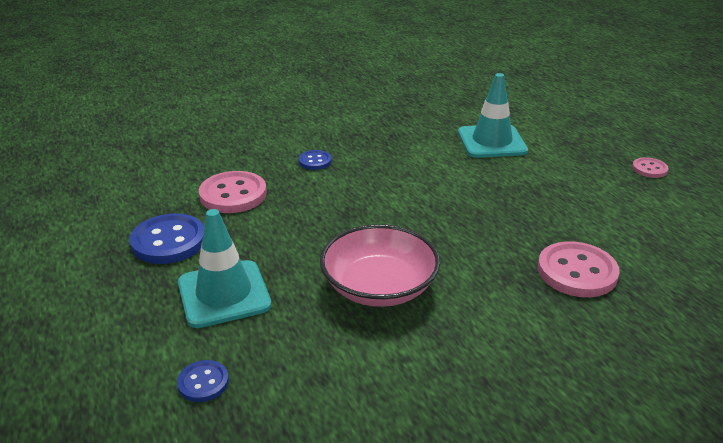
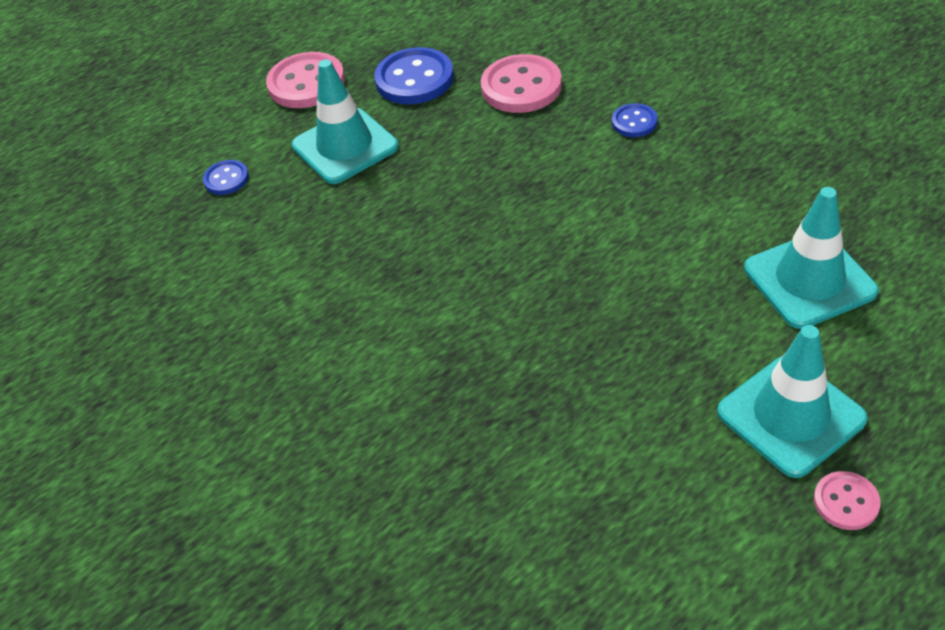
camera: 80 degrees right, 15 degrees up
pink bowl [320,224,440,307] -> none
pink button [538,241,620,297] -> pink button moved to [266,52,345,108]
none -> turquoise traffic cone [717,325,868,478]

